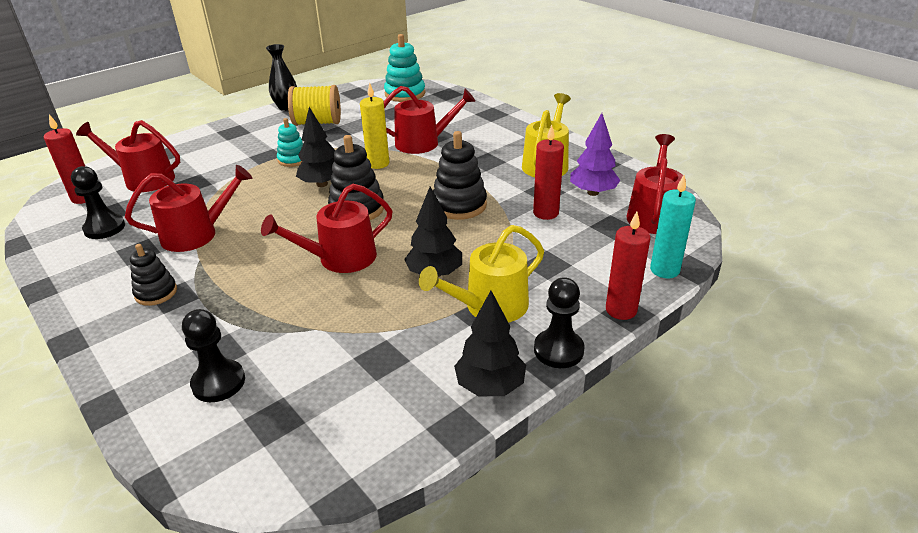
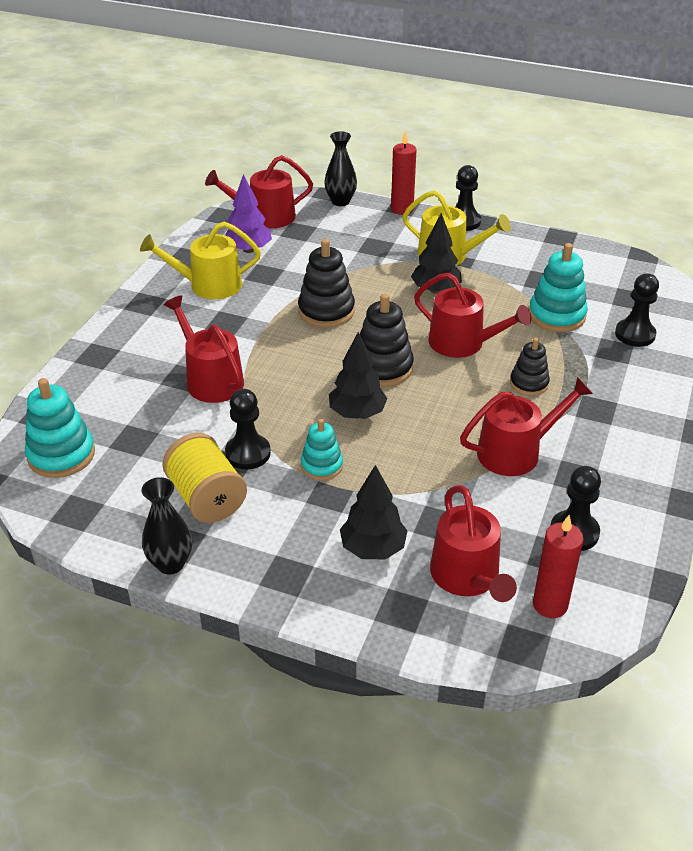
camera: 120 degrees left, 5 degrees up
red watering can [125,165,252,252] -> red watering can turned 120 degrees clockwise [460,377,593,476]
black stacking toy [130,244,177,306] -> black stacking toy moved to [510,338,550,396]
yellow candle [360,83,389,169] -> none
black tree [454,291,526,396] -> black tree moved to [340,465,408,559]
red candle [533,125,564,220] -> none
turquoise candle [650,175,696,278] -> black vase [324,131,357,206]
none -> black pawn [225,389,271,469]
none -> turquoise stacking toy [529,243,588,332]

